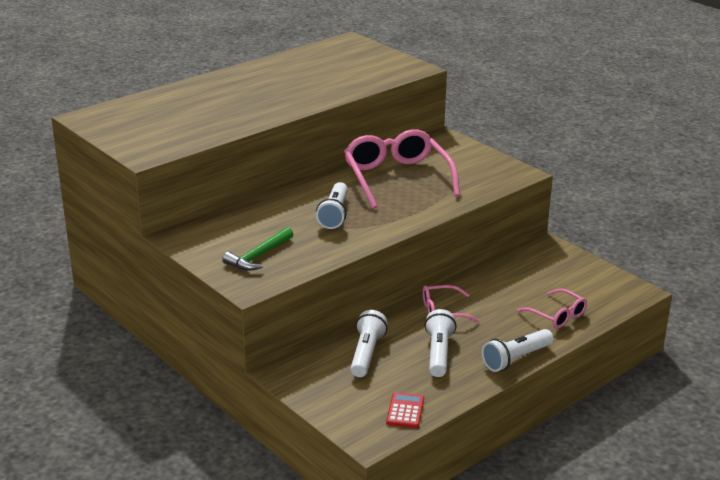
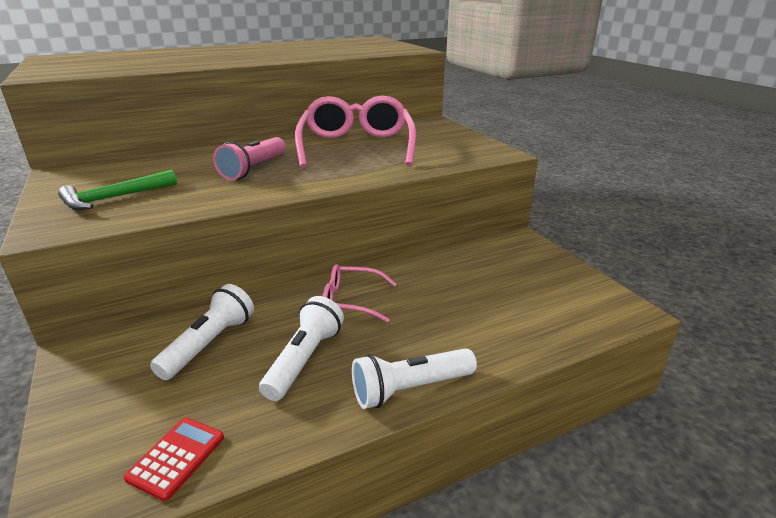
camera: 15 degrees right, 0 degrees up
white flashlight [316,182,348,229] -> pink flashlight [213,137,286,180]
pink glasses [517,289,587,328] -> none

